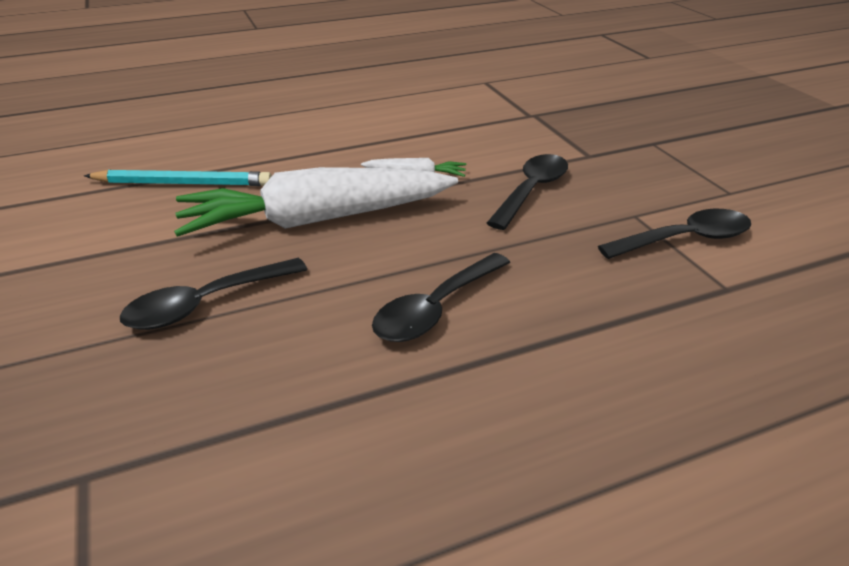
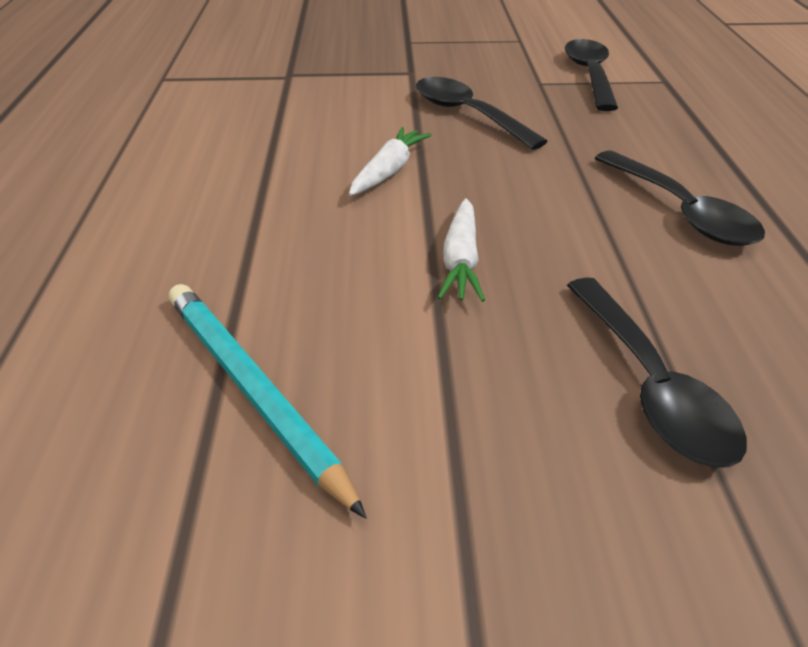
camera: 70 degrees left, 5 degrees up
turquoise pencil [84,169,272,186] -> turquoise pencil turned 60 degrees counterclockwise [169,284,367,519]
white carrot [174,167,458,237] -> white carrot [438,198,485,302], size x0.42

